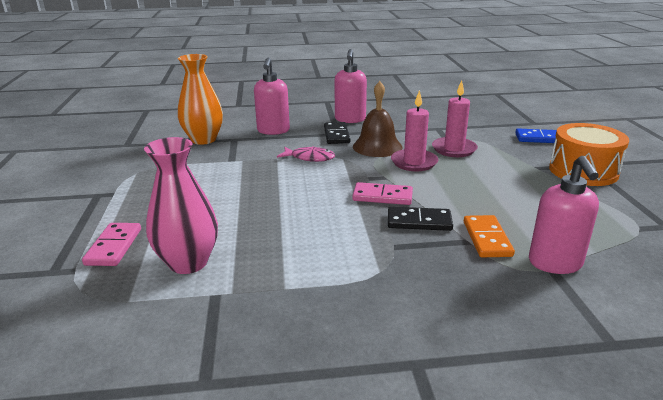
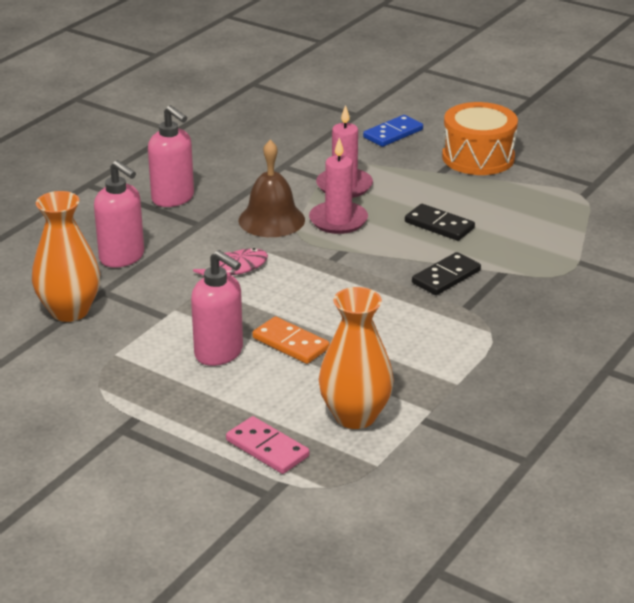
camera: 50 degrees left, 5 degrees up
pink vase [144,137,218,274] -> orange vase [318,287,394,429]
black domino [324,122,350,144] -> black domino moved to [405,204,475,241]
pink domino [352,182,413,205] -> none
orange domino [464,215,515,257] -> orange domino moved to [253,317,330,364]
pink soap dispenser [529,156,599,274] -> pink soap dispenser moved to [191,250,243,366]

